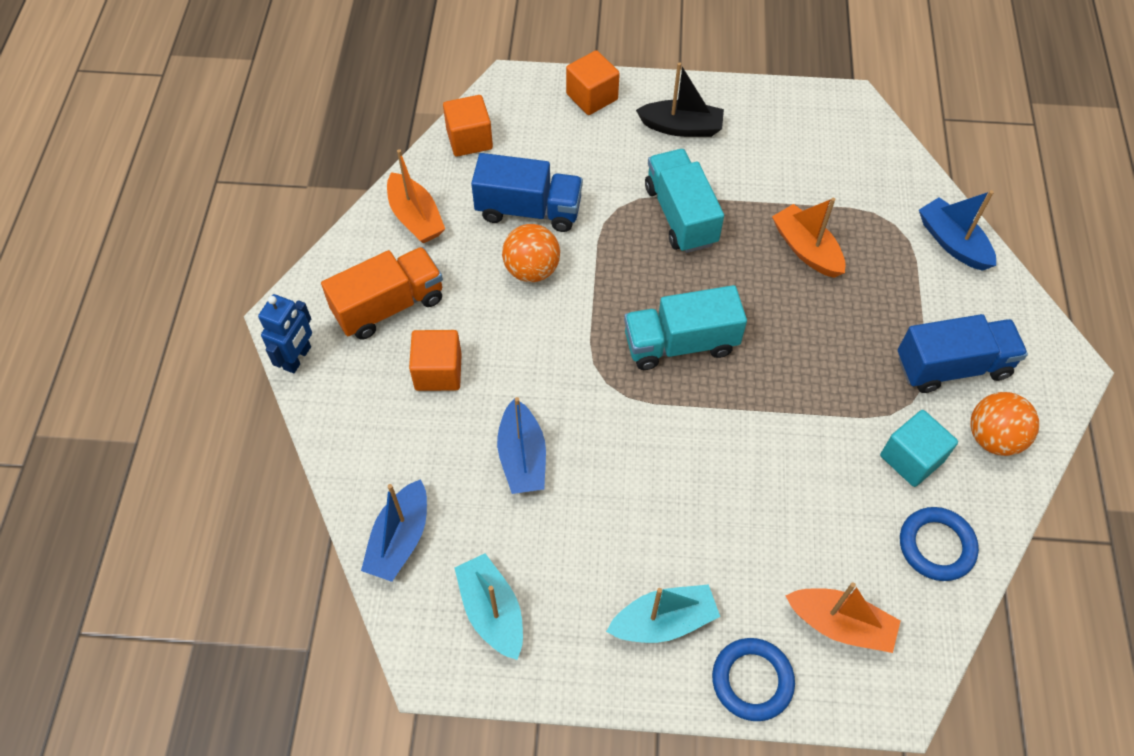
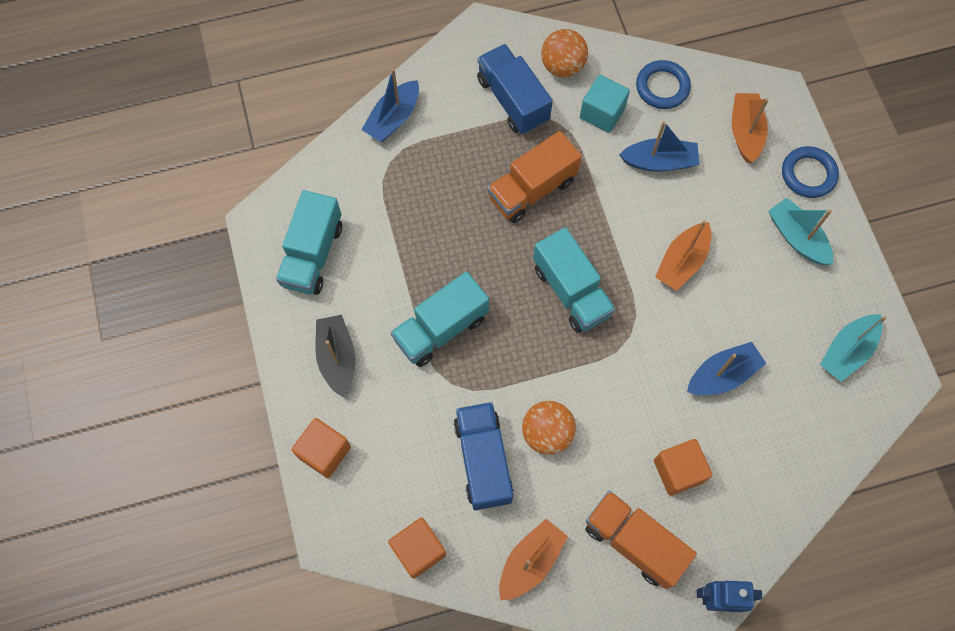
camera: 110 degrees left, 10 degrees up
blue boat [361,479,427,582] -> blue boat moved to [619,121,700,172]
orange boat [772,198,845,278] -> orange boat moved to [655,220,711,291]
none -> turquoise truck [276,190,342,295]
none -> orange truck [487,131,582,223]

